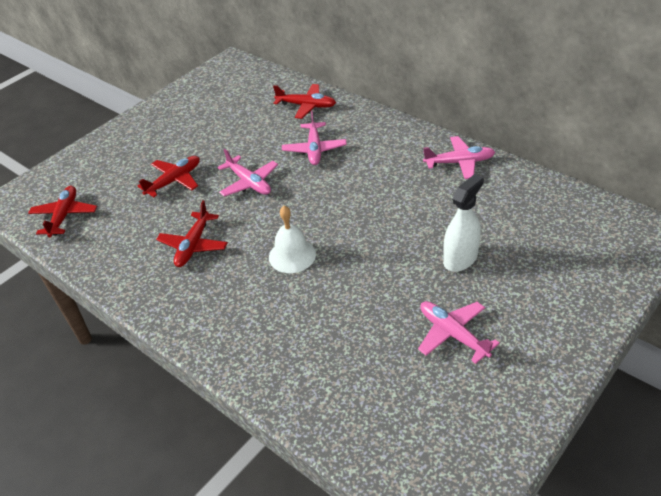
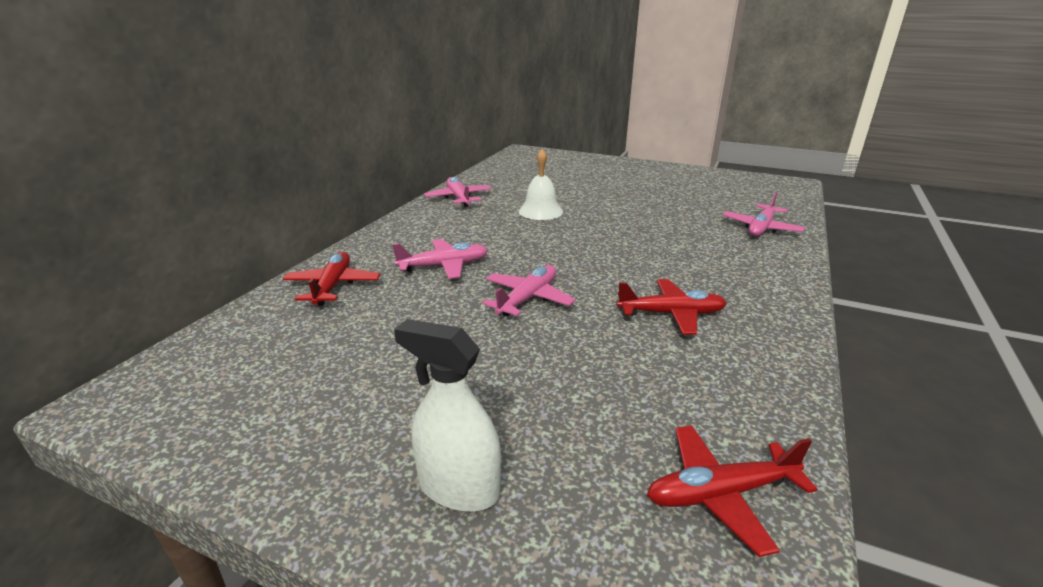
camera: 110 degrees left, 15 degrees down
red plane [137,156,200,197] -> none
white bell [269,206,316,273] -> white bell moved to [519,149,563,220]
pink plane [418,301,500,364] -> pink plane moved to [723,191,805,236]
white spray bottle [443,174,484,272] -> white spray bottle moved to [394,319,501,512]

